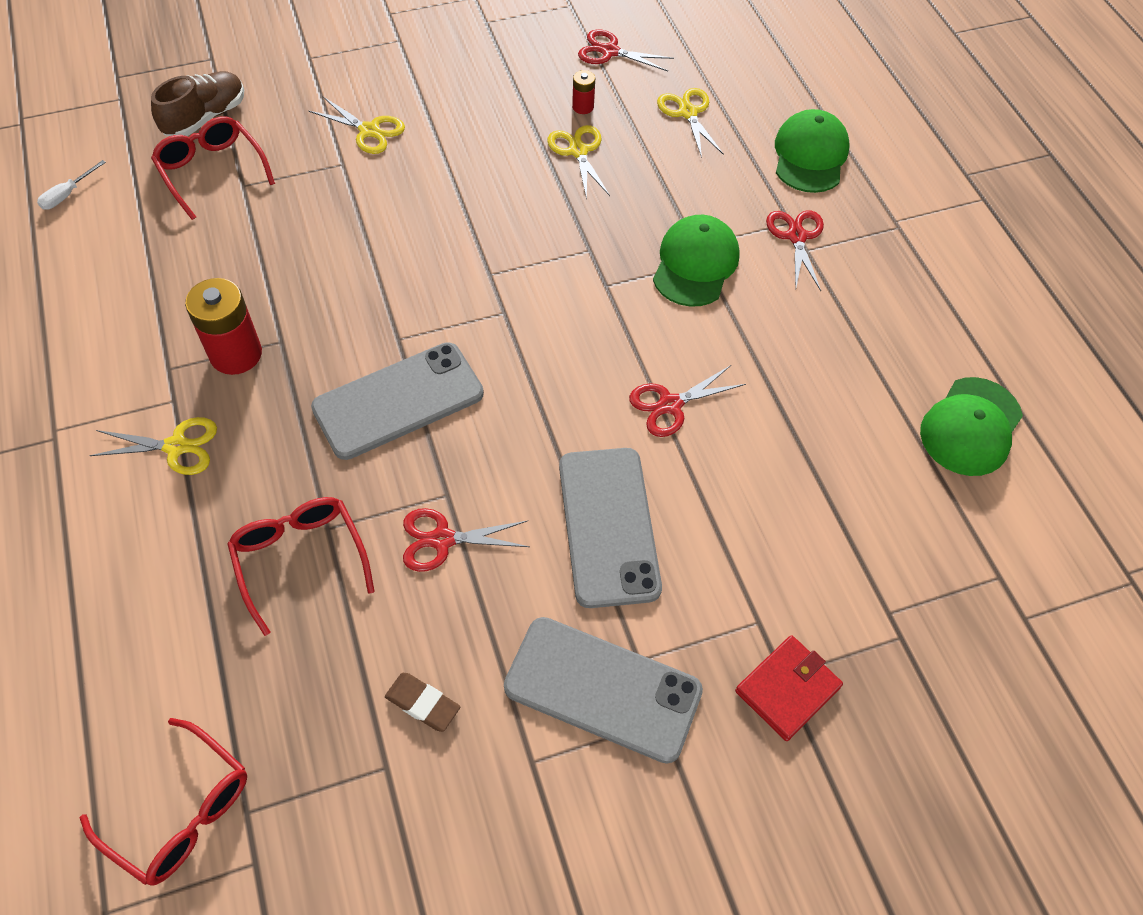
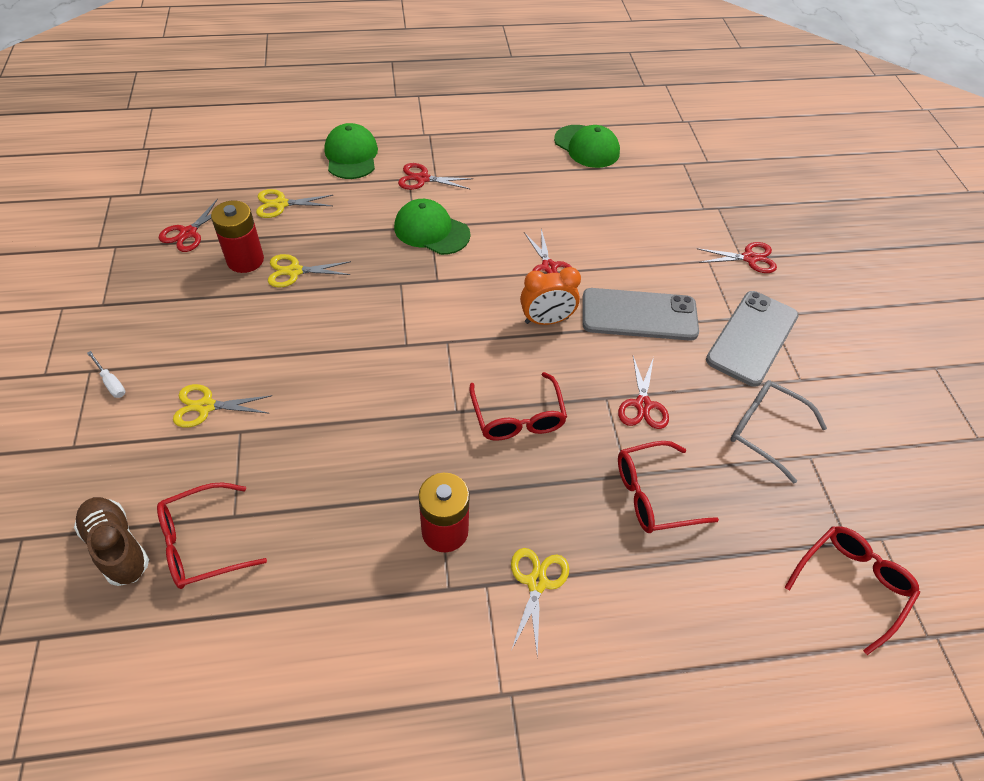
camera: 80 degrees left, 5 degrees down
white screwdriver [37,160,106,210] -> white screwdriver moved to [87,351,126,398]
yellow scissors [309,97,405,154] -> yellow scissors turned 135 degrees counterclockwise [173,384,272,428]
grey phone [311,342,484,460] -> red glasses [469,372,567,441]
brown eraser [385,673,460,732] -> grey glasses [730,380,827,484]
red battery [572,70,595,114] -> red battery [211,201,264,273], size x2.01
red wallet [735,635,843,741] -> red scissors [696,242,777,273]
green cap [775,109,850,193] -> green cap turned 60 degrees clockwise [324,123,378,179]
none -> orange clock [520,267,581,325]

